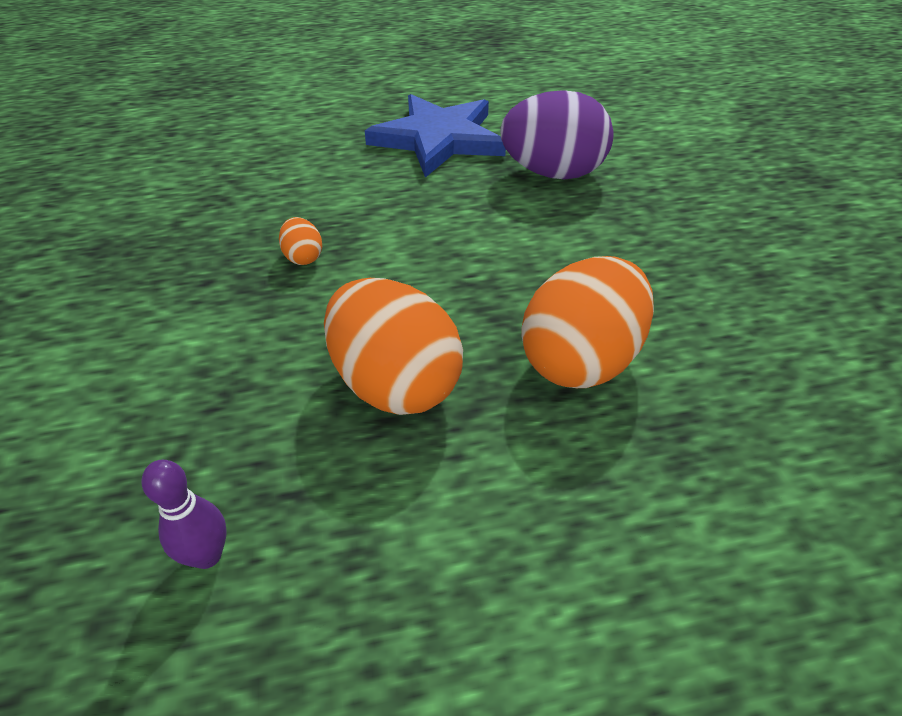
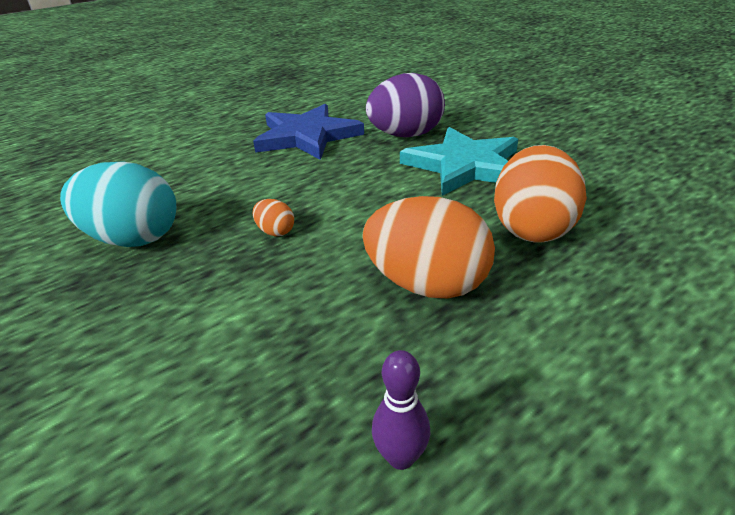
camera: 25 degrees left, 10 degrees down
none -> turquoise egg [60,162,176,247]
none -> turquoise star [400,127,518,196]

